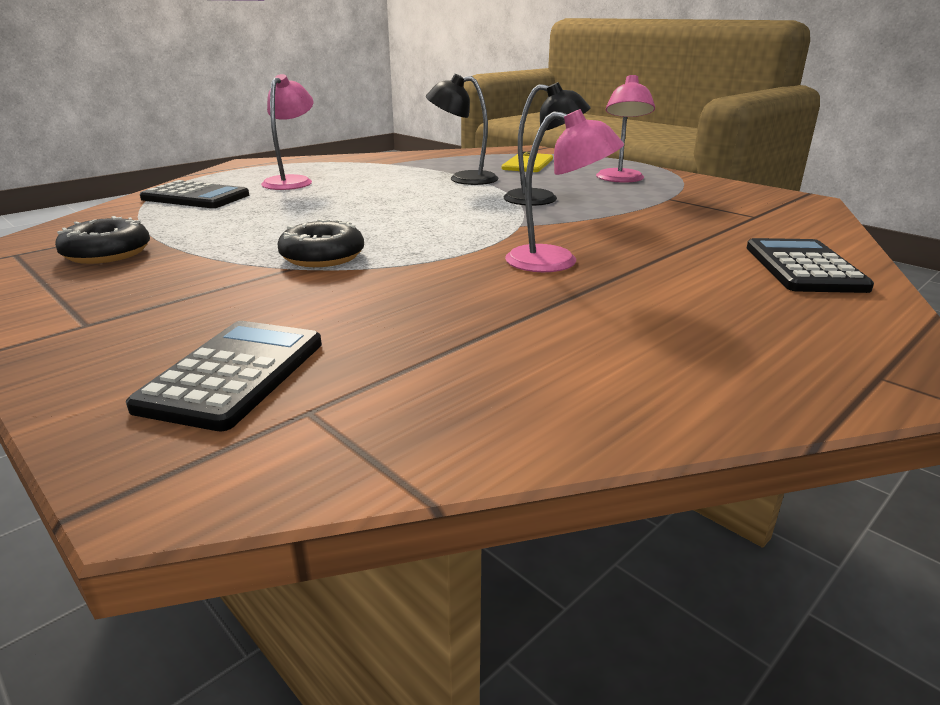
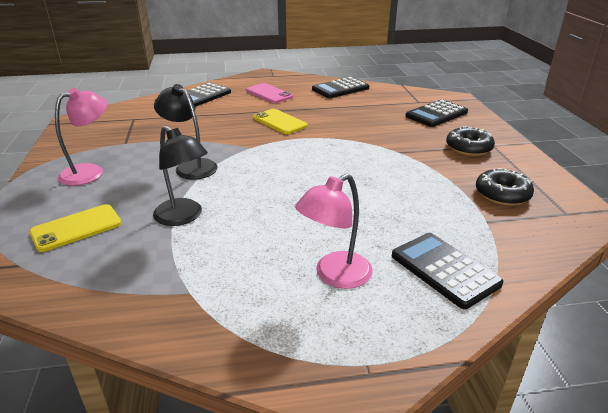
camera: 145 degrees left, 5 degrees up
black donut [278,219,364,267] -> black donut moved to [446,126,495,156]
pink lamp [505,109,624,272] -> yellow phone [253,109,307,134]
none -> pink phone [246,83,293,103]
none -> black calculator [312,77,369,98]

